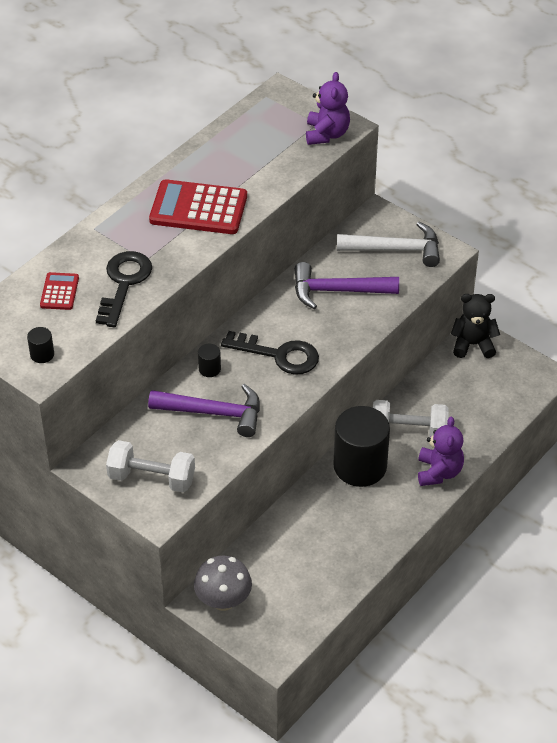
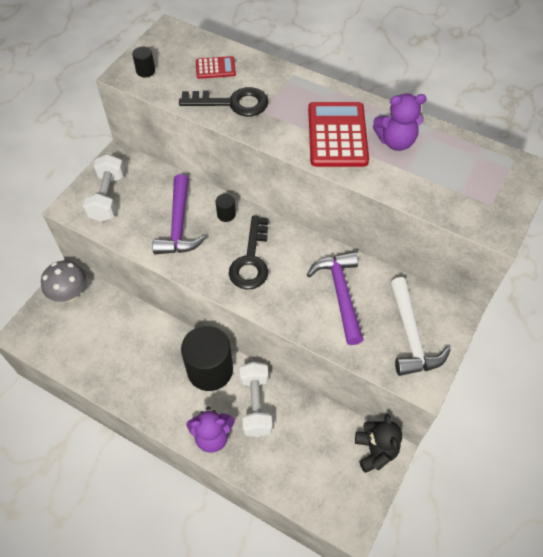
camera: 80 degrees right, 10 degrees up
purple teddy bear [306,72,350,145] -> purple teddy bear moved to [373,93,427,151]

